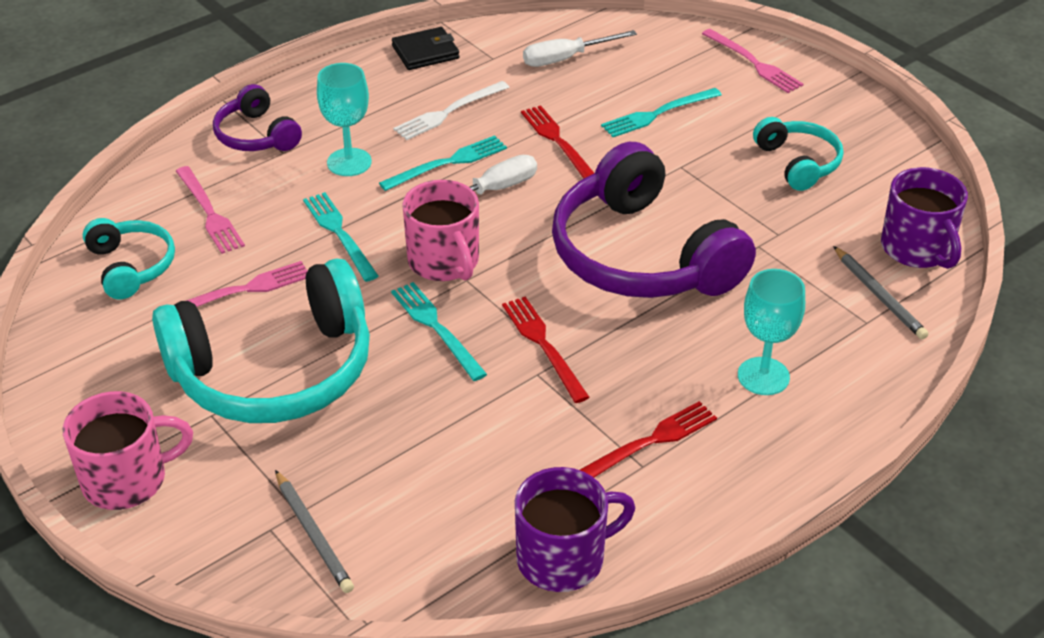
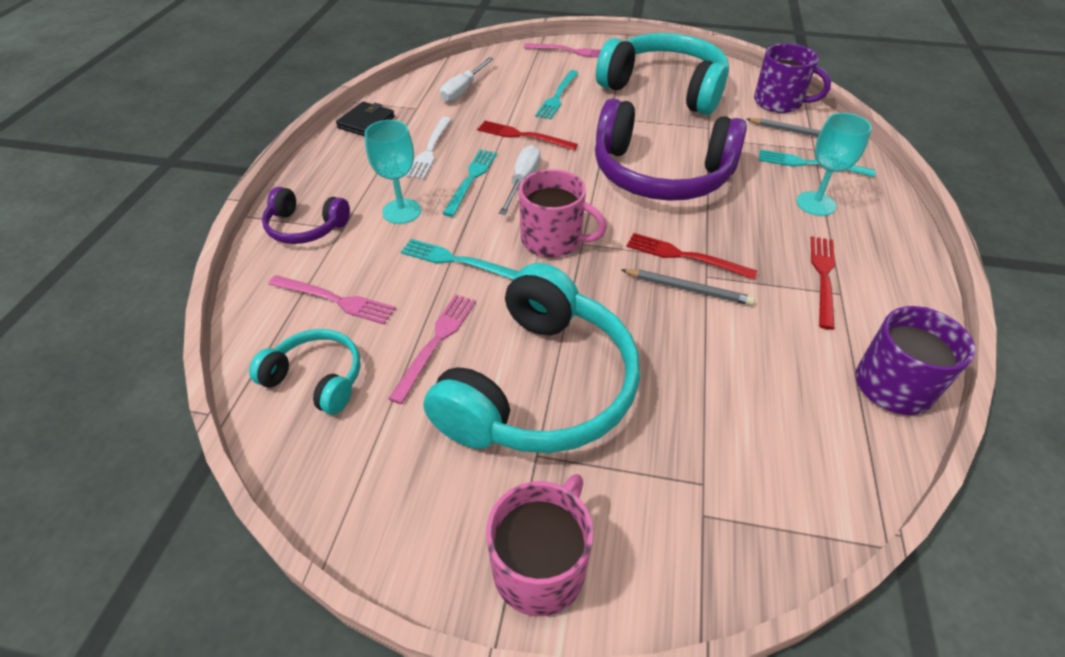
camera: 40 degrees left, 5 degrees up
grey pencil [275,470,354,593] -> grey pencil moved to [621,269,755,305]
turquoise fork [391,282,487,381] -> turquoise fork moved to [759,149,875,177]
turquoise headphones [753,117,843,191] -> turquoise headphones [596,33,729,115], size x2.01

